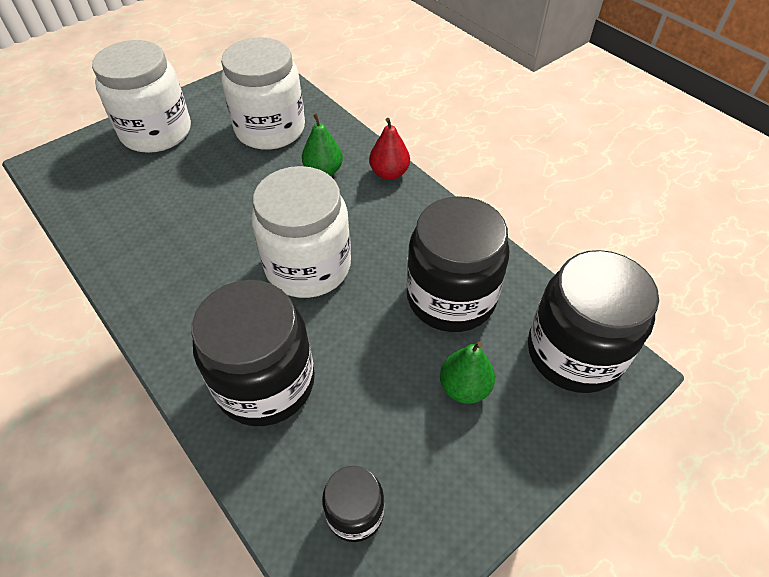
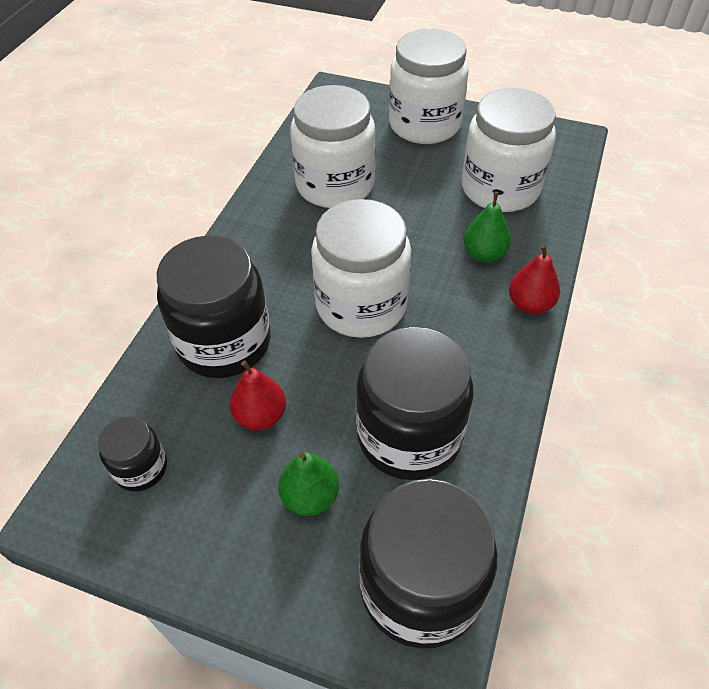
camera: 60 degrees right, 0 degrees up
none -> red pear [230,361,286,430]
none -> white jar [290,85,376,208]

